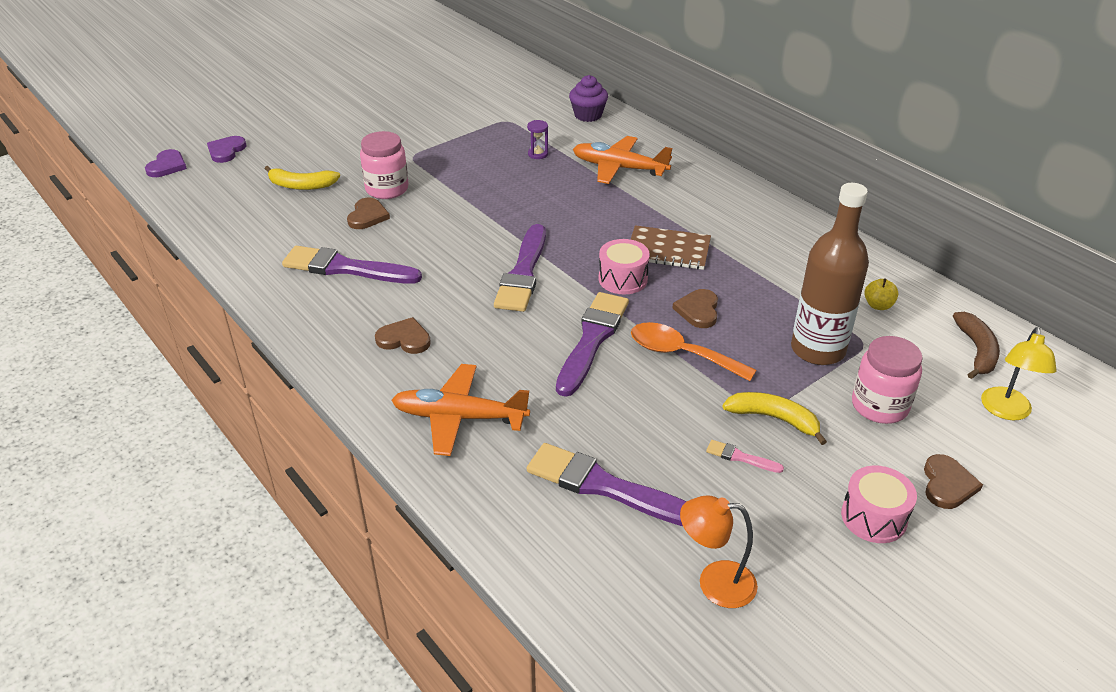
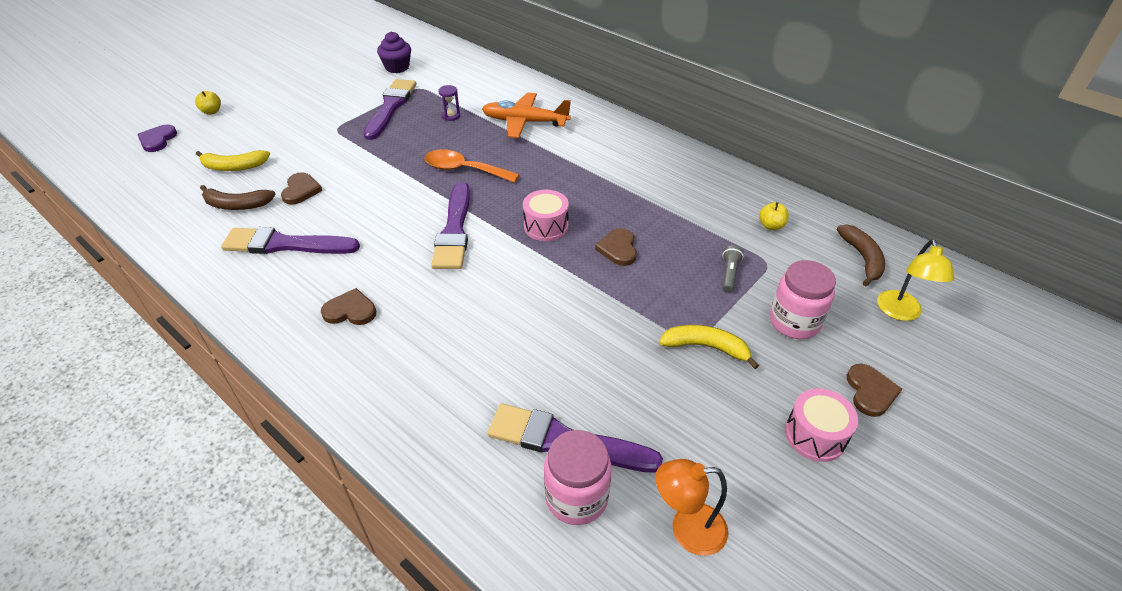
camera: 10 degrees left, 5 degrees up
purple heart [145,149,187,177] -> none
pink jar [360,131,409,199] -> pink jar moved to [544,430,612,525]
orange plane [392,364,530,456] -> none
purple brush [556,292,629,397] -> purple brush moved to [363,79,416,140]
purple cupcake [569,75,608,122] -> purple cupcake moved to [377,32,411,73]
brown notebook [630,225,711,270] -> none
orange spoon [631,322,756,381] -> orange spoon moved to [424,149,520,183]
pink brush [706,440,784,473] -> none
brown bottle [791,183,869,365] -> grey flashlight [722,245,744,293]
none -> yellow apple [195,91,221,115]
none -> brown banana [200,185,275,210]

